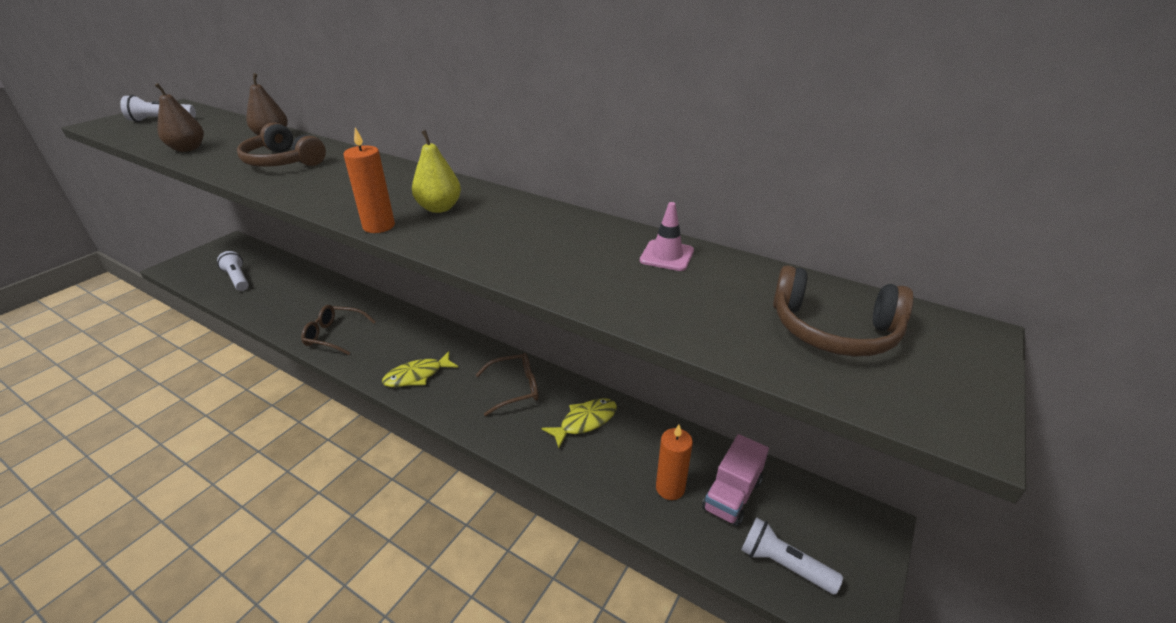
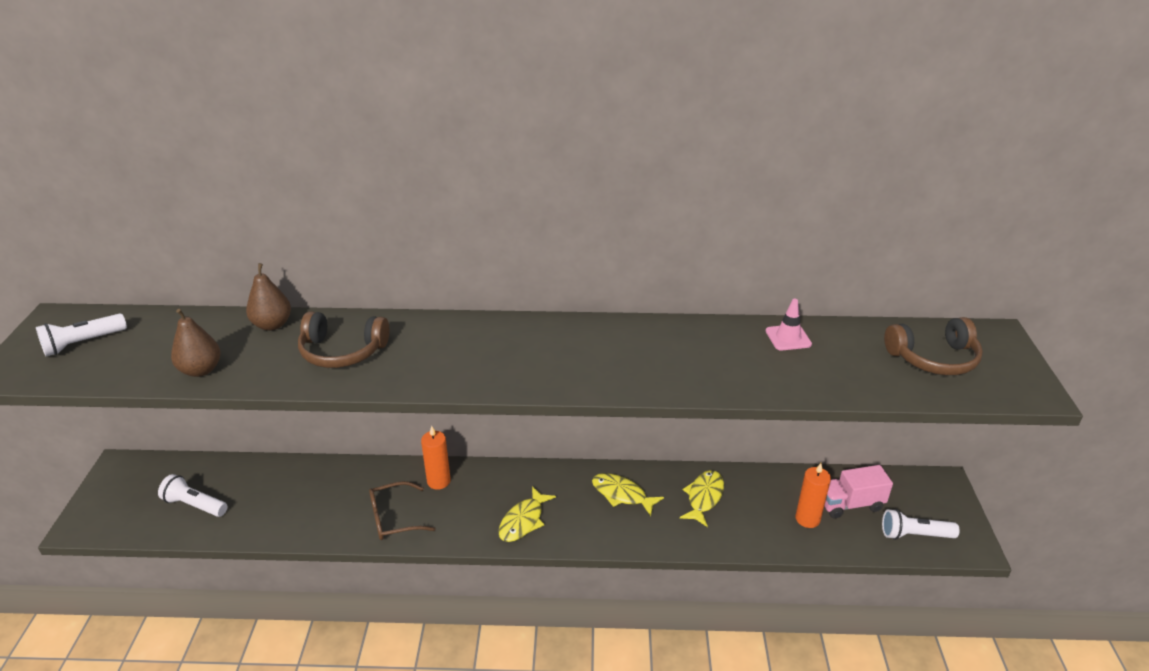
camera: 30 degrees left, 0 degrees up
orange candle [344,127,395,233] -> orange candle moved to [421,426,451,490]
yellow pear [412,130,461,213] -> none
brown glasses [476,353,539,416] -> yellow fish [592,473,664,516]
pink truck [702,434,769,527] -> pink truck turned 75 degrees clockwise [824,465,893,518]

